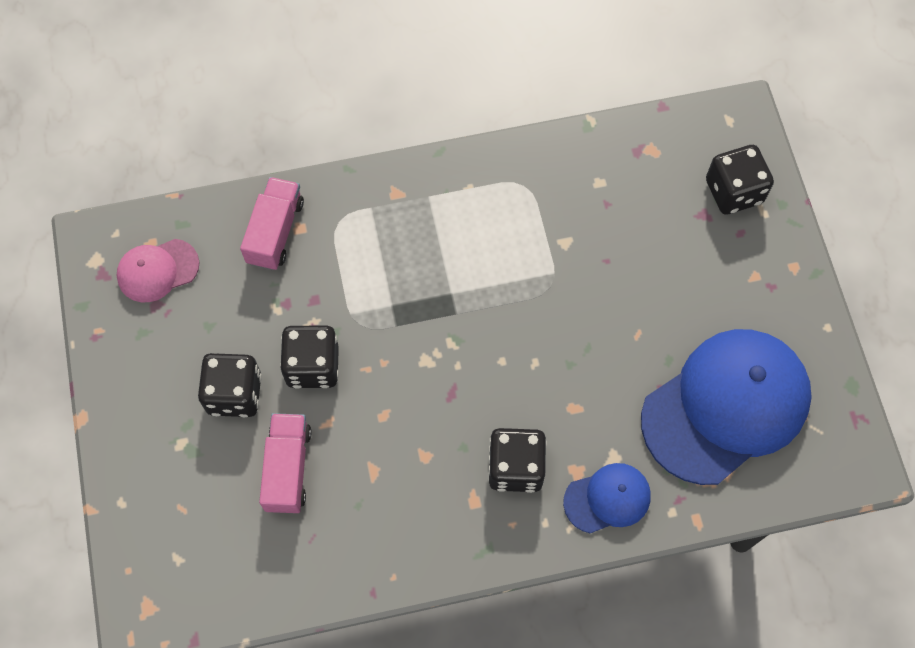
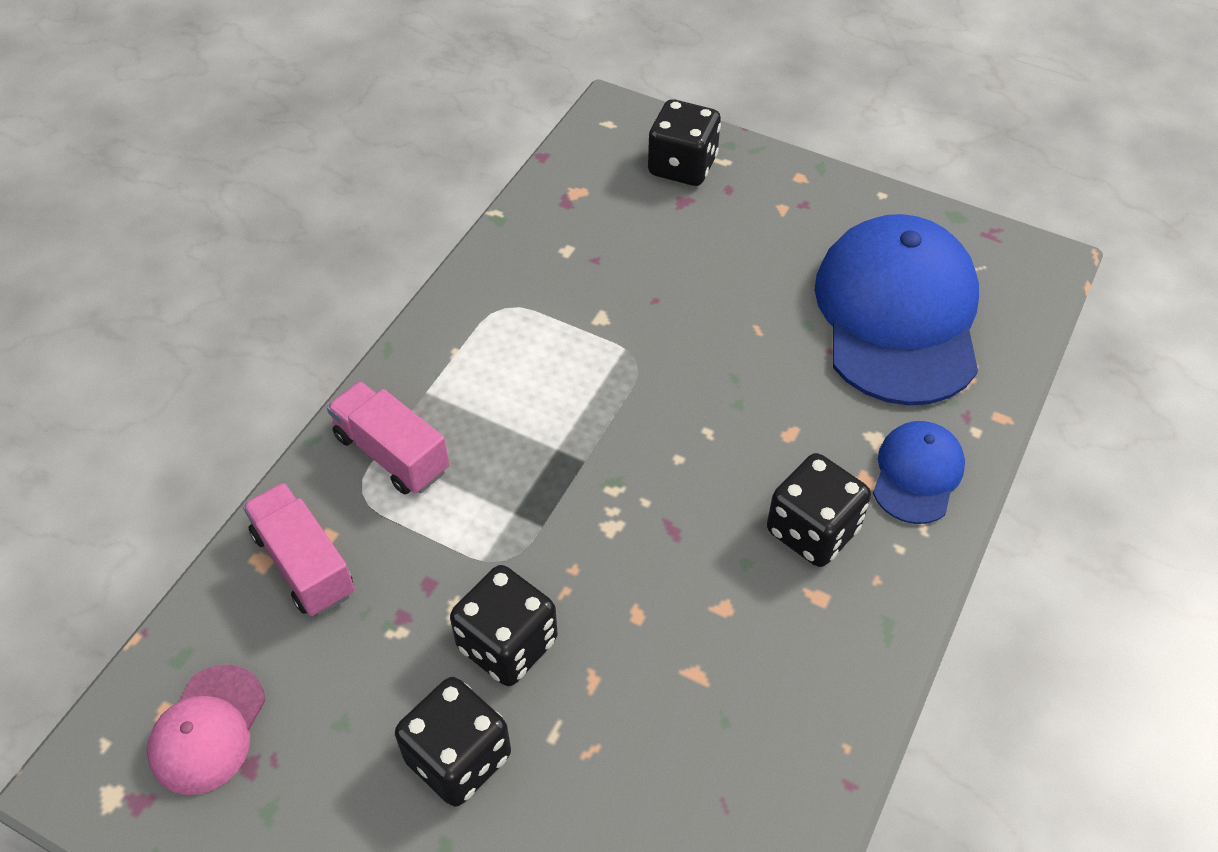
camera: 50 degrees left, 15 degrees down
pink truck [259,413,311,514] -> pink truck moved to [327,381,449,494]

